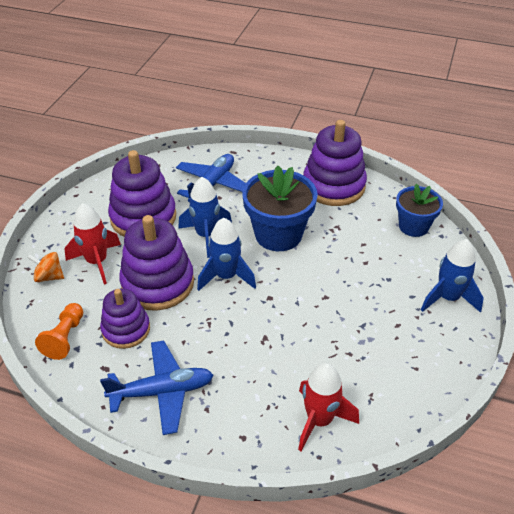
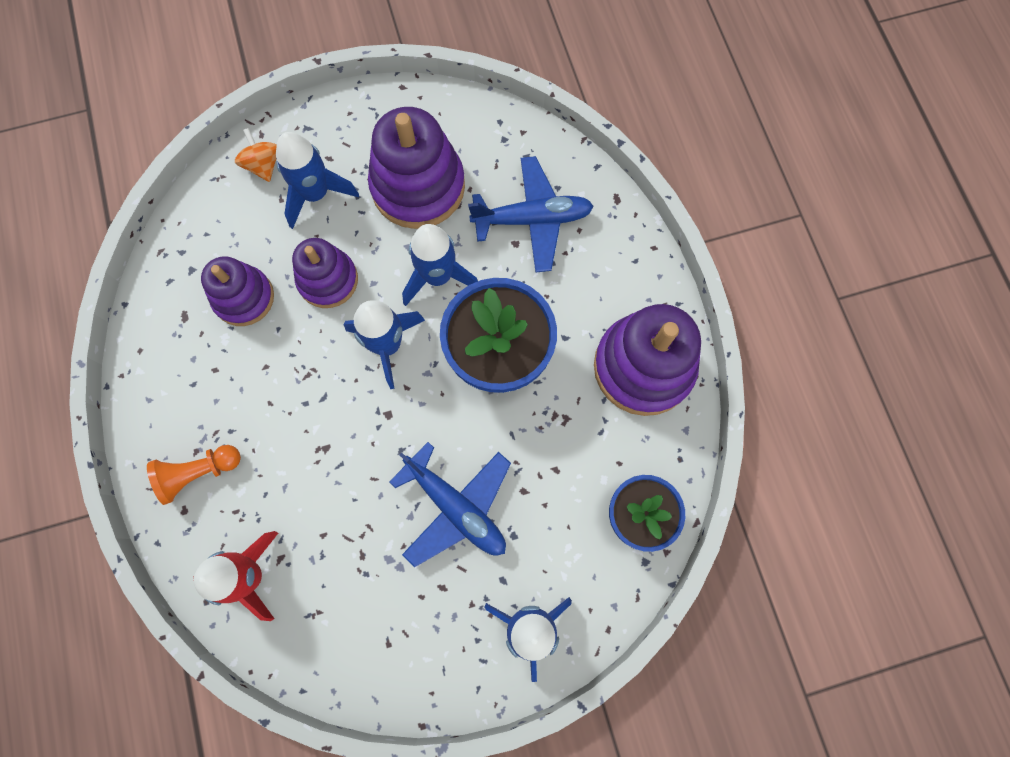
camera: 55 degrees right, 30 degrees up
orange pawn [35,303,83,360] -> orange pawn moved to [147,445,241,505]
red rocket [65,203,121,284] -> blue rocket [276,132,359,229]
blue plane [100,340,213,435] -> blue plane moved to [389,442,511,567]
purple stacking toy [119,215,194,311] -> purple stacking toy [292,238,358,308], size x0.62

